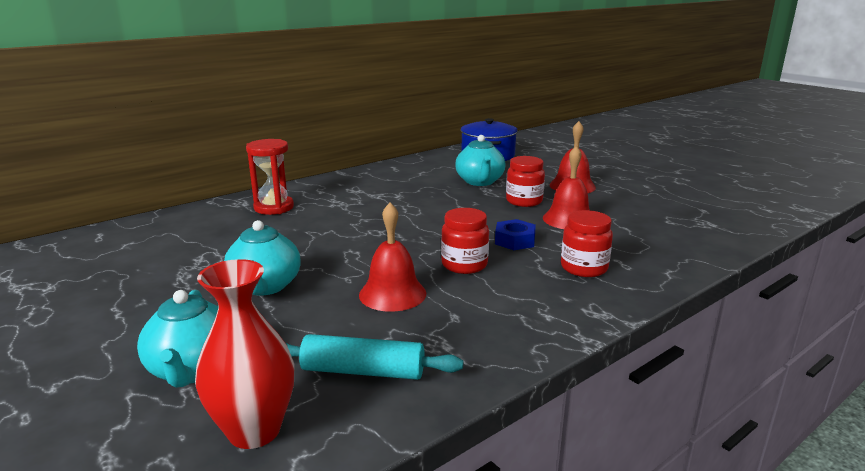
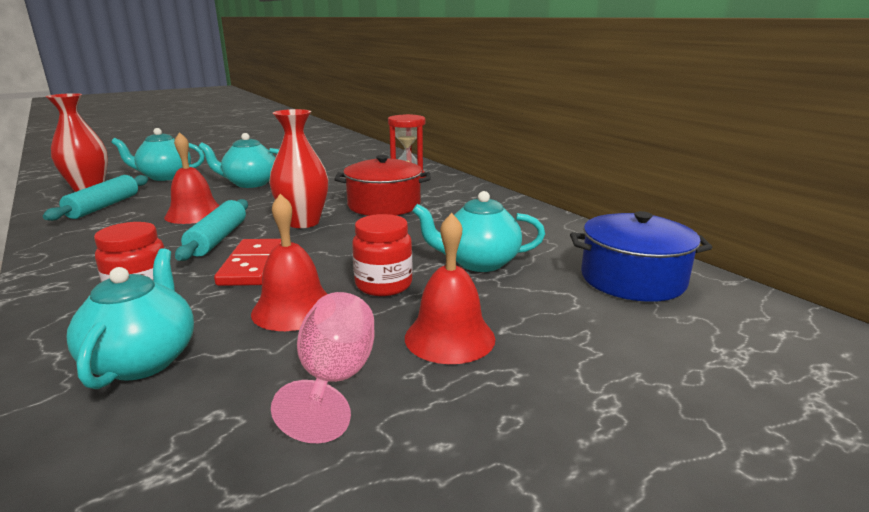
camera: 95 degrees right, 0 degrees up
red jar [441,208,489,274] -> turquoise rolling pin [175,199,248,261]
blue nut [495,219,536,250] -> red domino [214,239,281,286]
none -> turquoise teapot [67,249,194,389]
none -> red vase [269,109,328,228]
none -> pink goblet [271,292,374,443]
none -> red pot [334,155,431,216]

